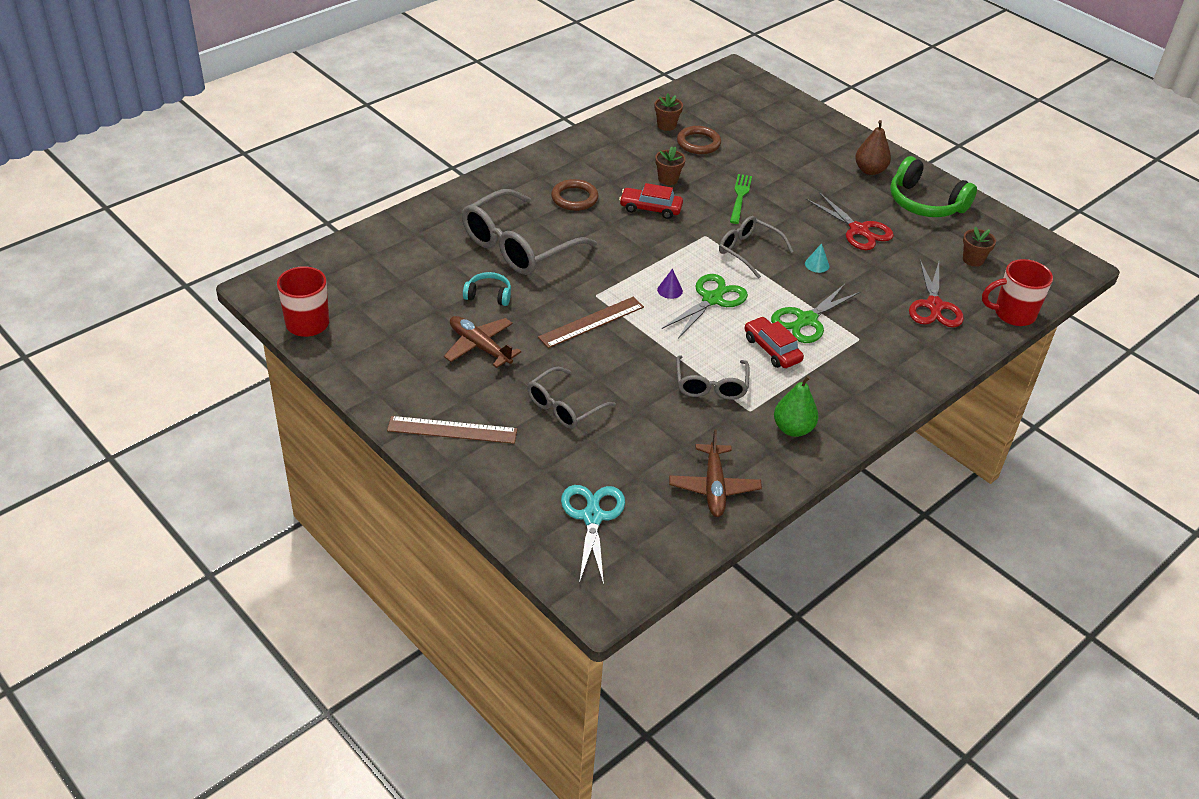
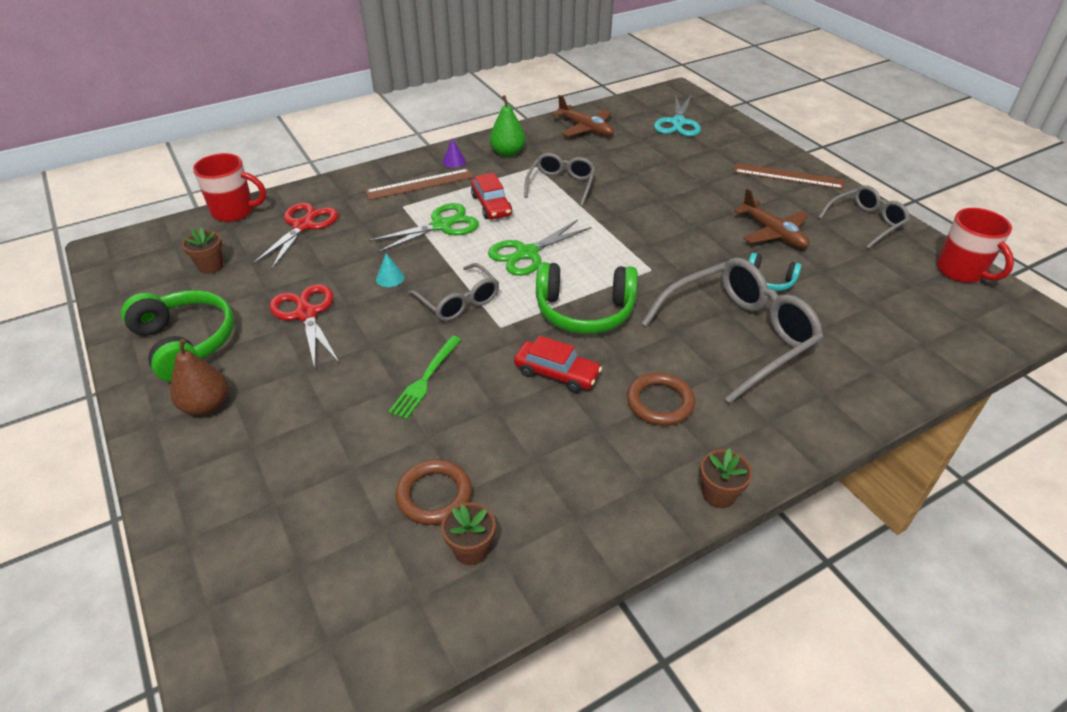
camera: 165 degrees left, 0 degrees up
grey glasses [527,367,616,429] -> grey glasses moved to [818,185,910,249]
brown ruler [538,297,644,348] -> brown ruler moved to [365,169,474,200]
brown flower pot [655,147,685,185] -> brown flower pot moved to [700,448,752,508]
purple cone [657,269,683,299] -> purple cone moved to [443,138,466,168]
brown plane [669,429,762,517] -> brown plane turned 120 degrees clockwise [552,95,614,137]
none -> green headphones [536,262,638,334]

